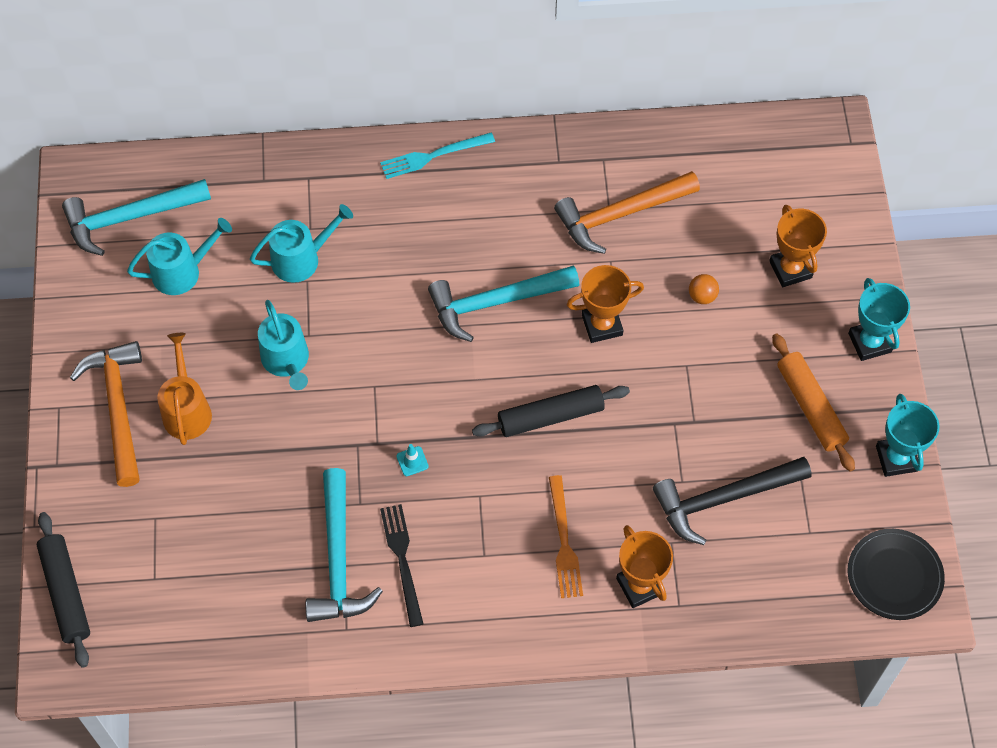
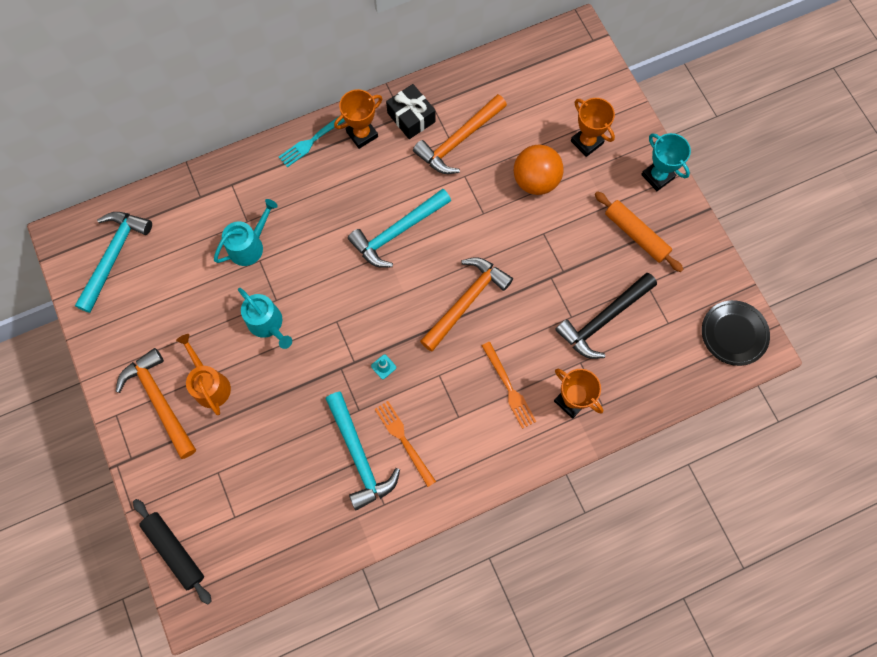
camera: 20 degrees left, 10 degrees up
turquoise hammer [62,179,211,256] -> turquoise hammer turned 150 degrees clockwise [75,212,152,313]
turquoise watering can [127,218,232,295] -> none
black fork [380,504,423,627] -> orange fork [375,401,436,487]
black rolling pin [472,385,630,437] -> orange hammer [420,257,513,352]
orange trophy [567,265,644,343] -> orange trophy moved to [334,89,383,149]
orange ball [689,274,719,304] -> orange ball [514,144,564,195], size x2.24
turquoise trophy [876,394,940,477] -> none
none -> black gift [386,84,435,139]

